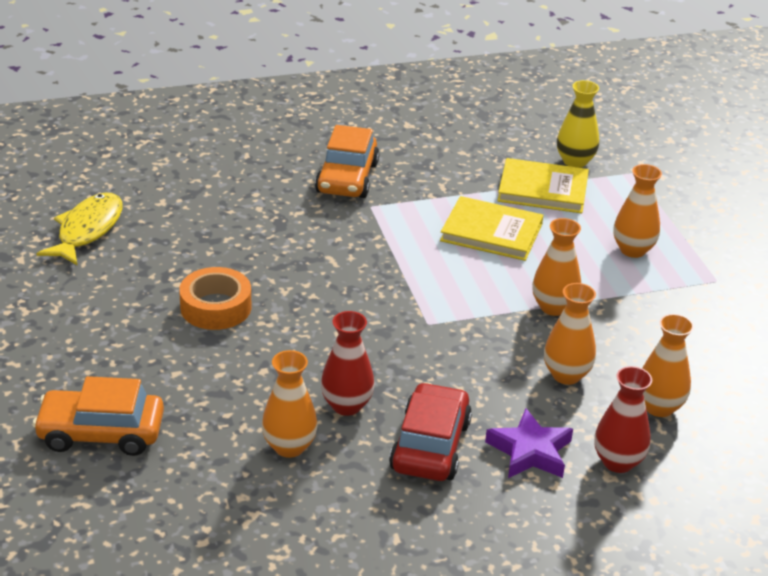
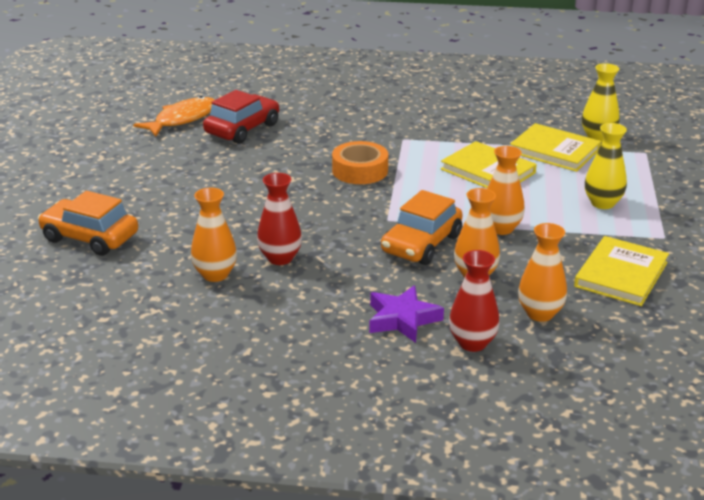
camera: 25 degrees right, 5 degrees down
yellow fish [36,193,123,266] -> orange fish [133,96,215,137]
orange tape [179,267,251,330] -> orange tape moved to [332,141,388,184]
orange car [315,125,379,198] -> orange car moved to [381,190,463,265]
red car [389,382,472,481] -> red car moved to [203,90,279,144]
orange vase [614,164,662,258] -> yellow vase [585,123,627,209]
none -> yellow book [574,236,669,306]

